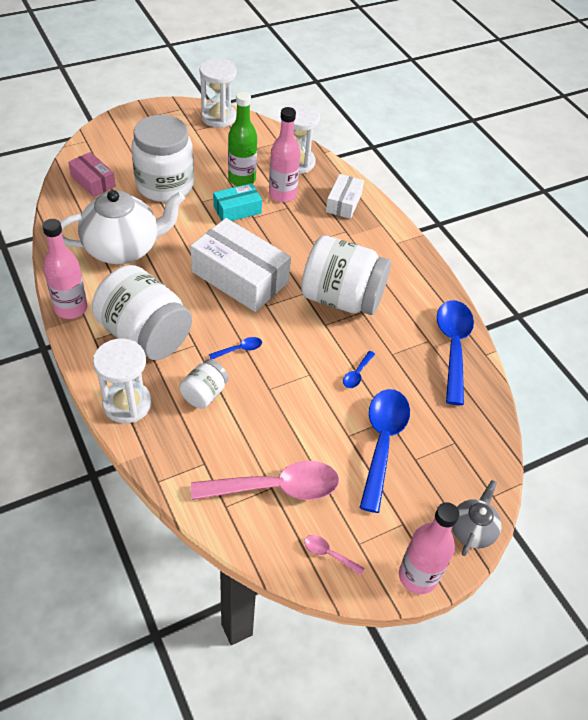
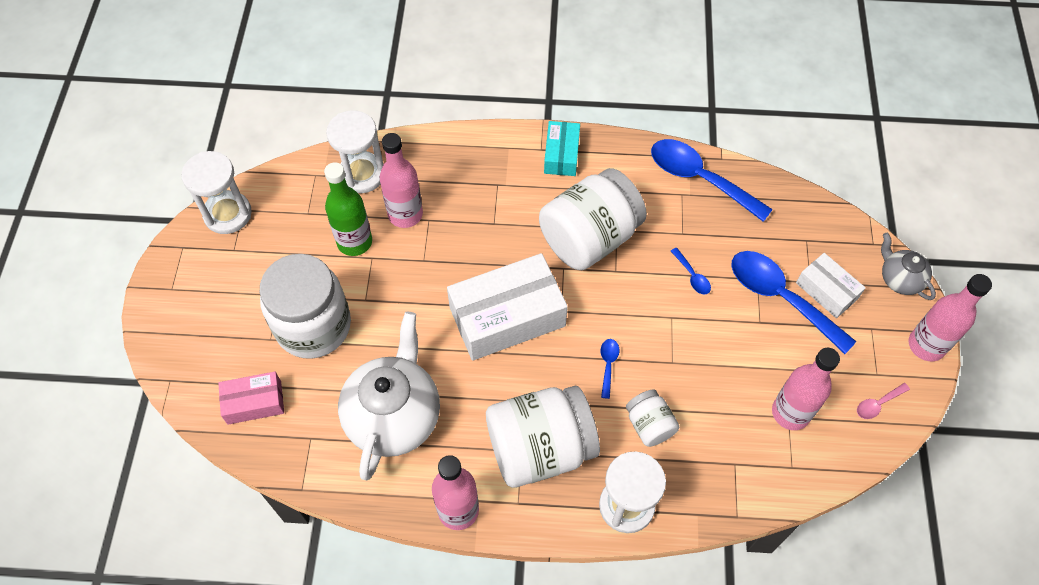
camera: 55 degrees left, 10 degrees up
pink spoon [191,461,339,500] -> pink bottle [772,348,840,430]
turquoise box [213,183,262,221] -> turquoise box moved to [544,121,580,176]
white box [326,174,364,219] -> white box moved to [796,253,866,318]

